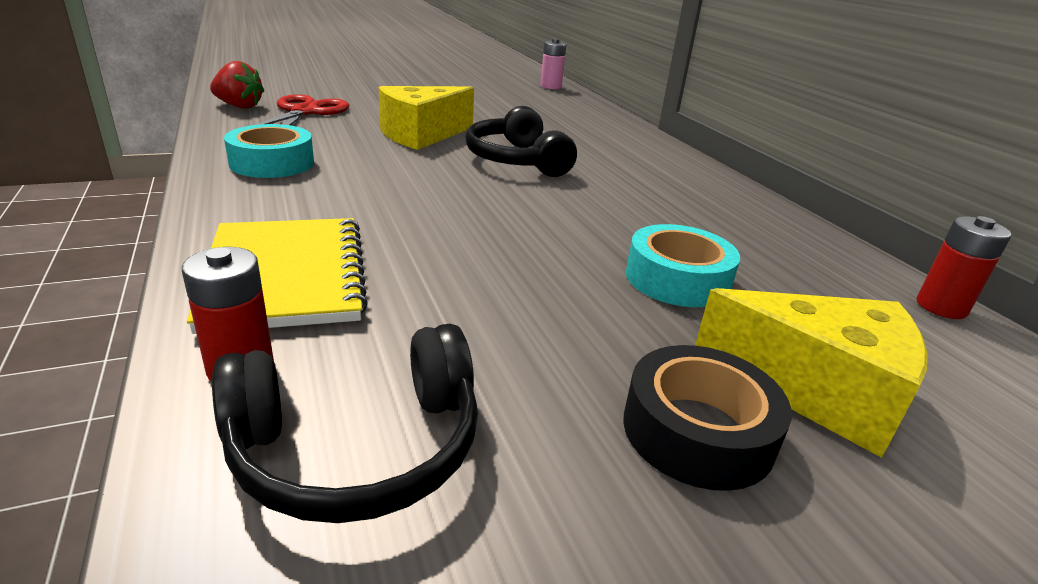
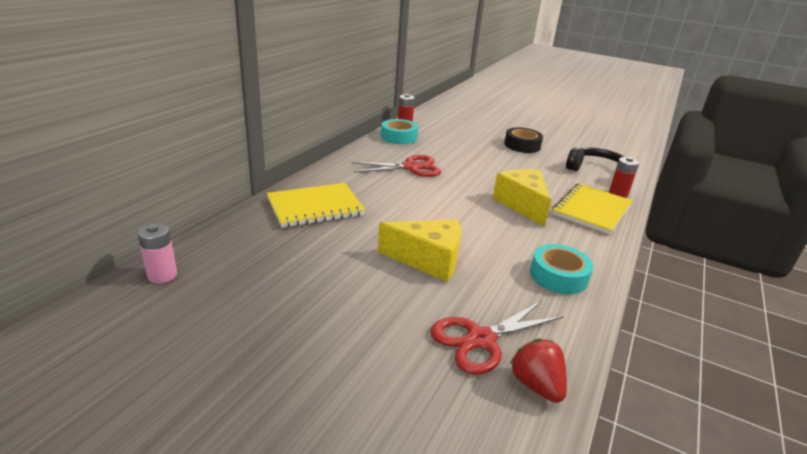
camera: 130 degrees left, 0 degrees up
black headphones [465,106,577,177] -> none
turquoise tape [626,224,740,307] -> turquoise tape moved to [381,119,418,144]
yellow cheese [695,288,928,458] -> yellow cheese moved to [492,169,551,227]
none -> yellow notebook [267,183,365,228]
none -> red scissors [351,155,441,177]

